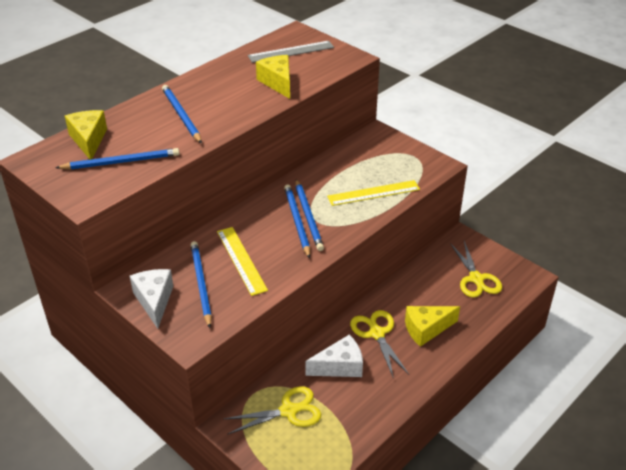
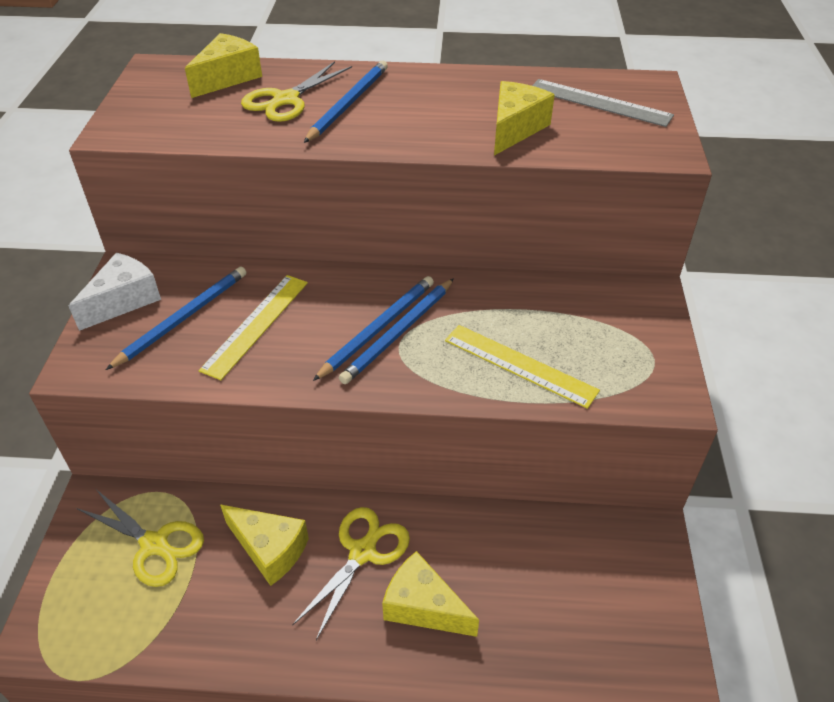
camera: 50 degrees right, 5 degrees up
blue pencil [55,148,180,170] -> none
white cheese [305,334,363,377] -> yellow cheese [220,505,309,586]
yellow scissors [450,241,502,298] -> yellow scissors moved to [241,61,352,122]

